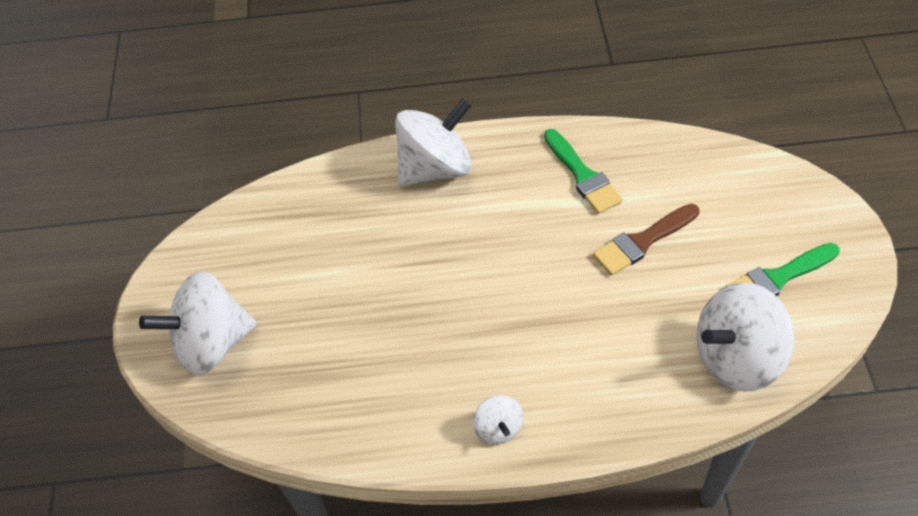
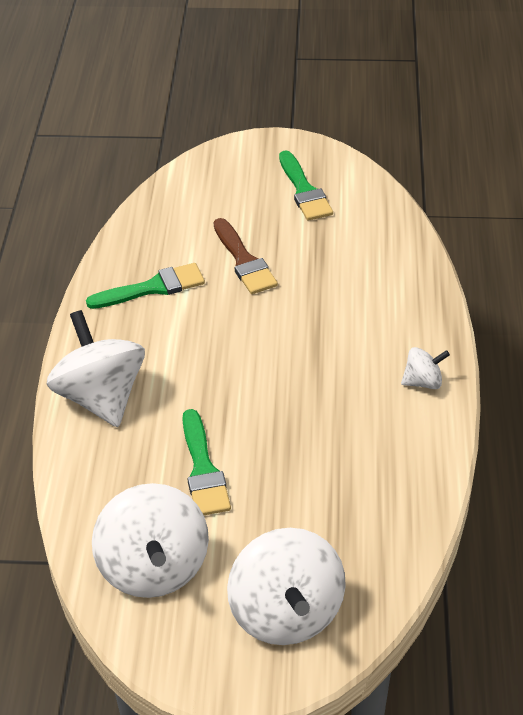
camera: 85 degrees left, 10 degrees down
white spinning top [697,282,795,392] -> white spinning top moved to [92,483,209,598]
none -> green brush [182,409,231,515]

